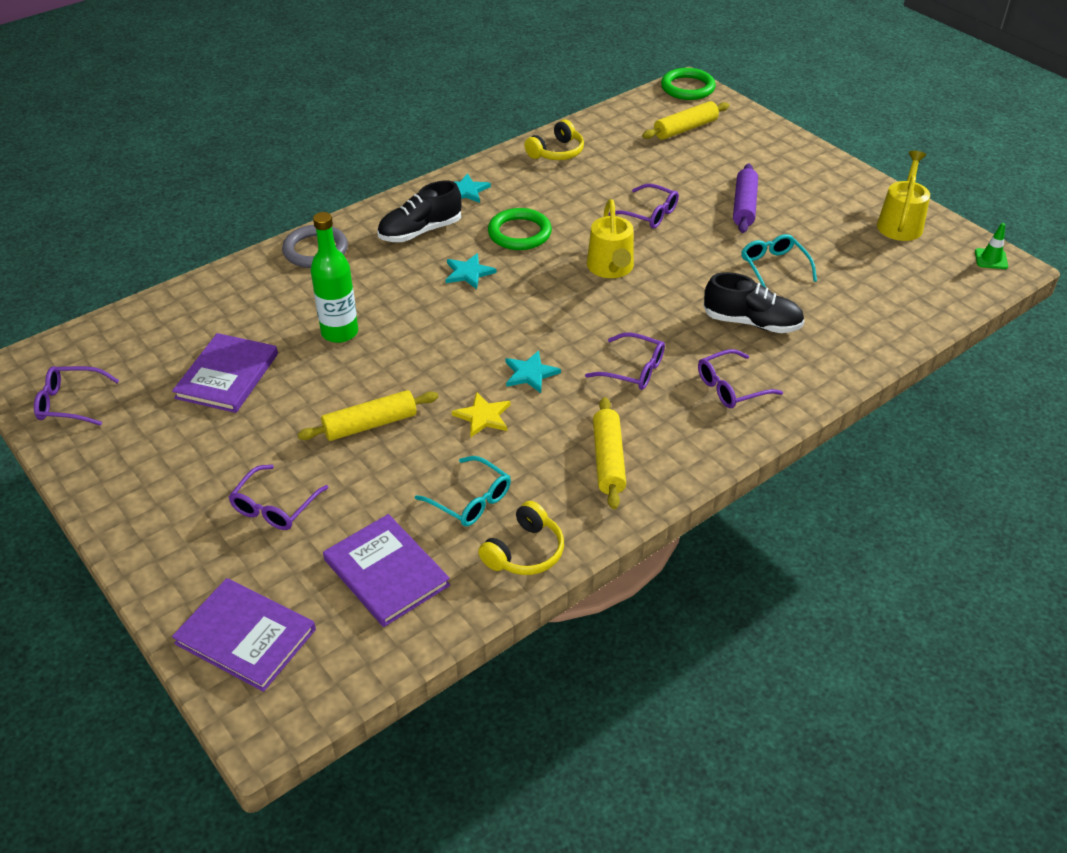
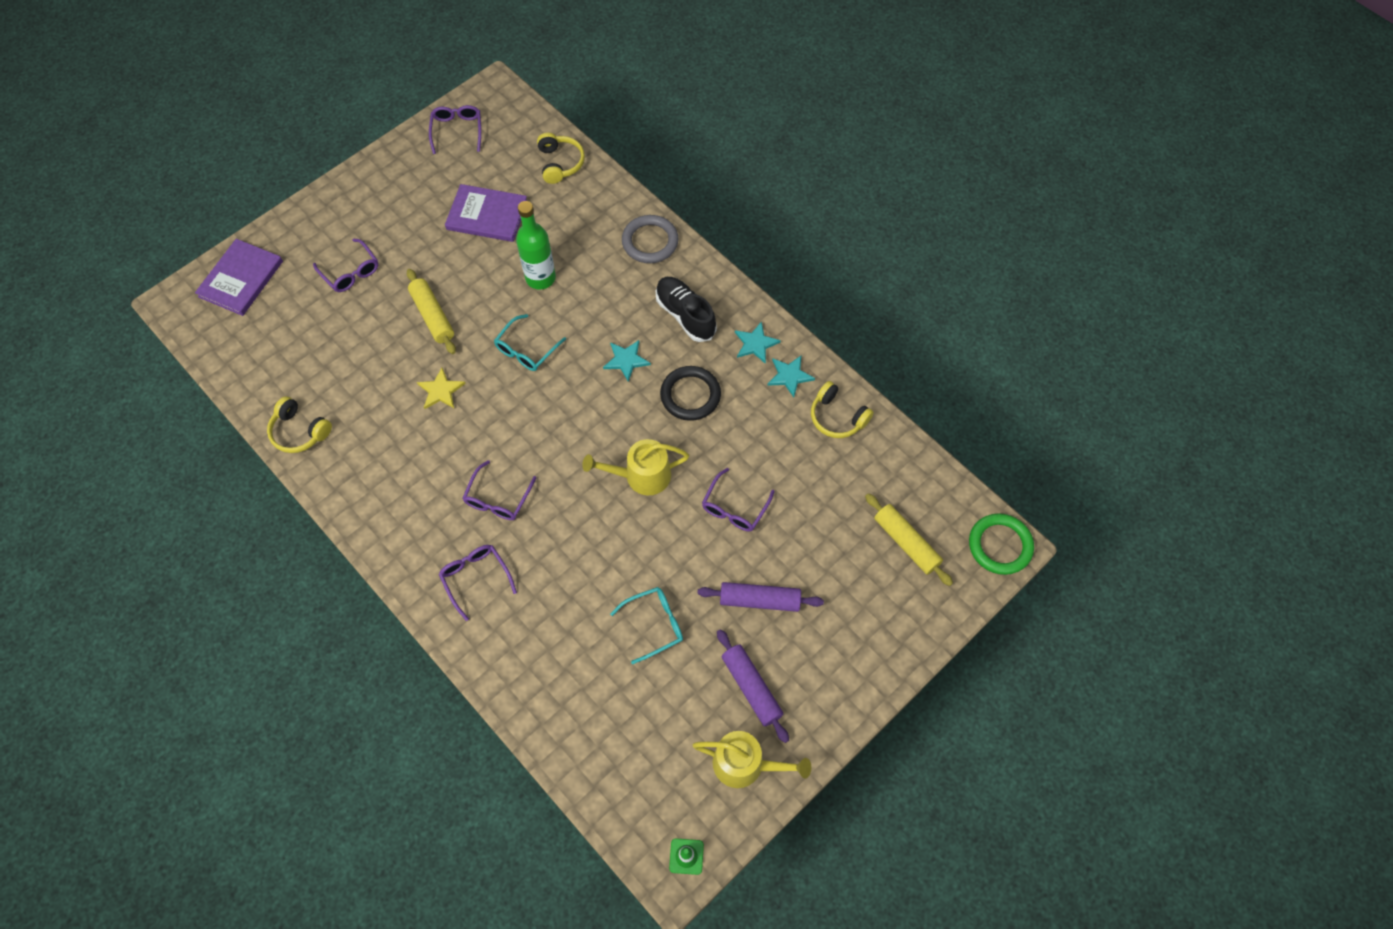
camera: 85 degrees right, 20 degrees up
purple glasses [229,464,329,530] -> purple glasses turned 150 degrees counterclockwise [313,239,378,292]
purple book [323,514,450,627] -> none
turquoise glasses [415,456,511,526] -> turquoise glasses moved to [494,314,566,371]
green ring [488,208,552,250] -> black ring [660,366,721,421]
turquoise star [505,351,561,393] -> turquoise star moved to [767,356,815,398]
yellow rolling pin [593,397,626,510] -> none
black shoe [703,272,804,333] -> none
none -> yellow headphones [537,133,585,184]
none -> purple rolling pin [717,629,789,743]

